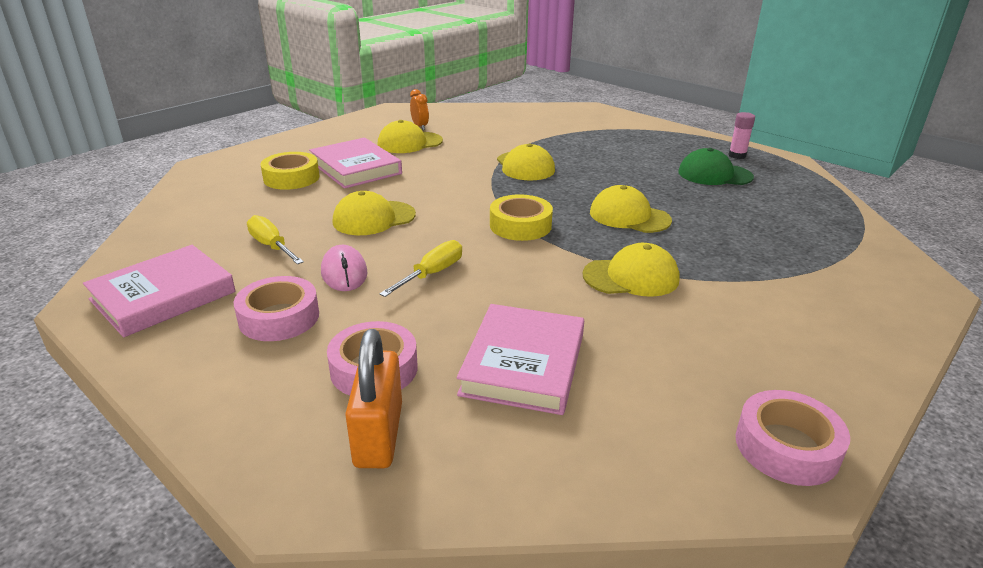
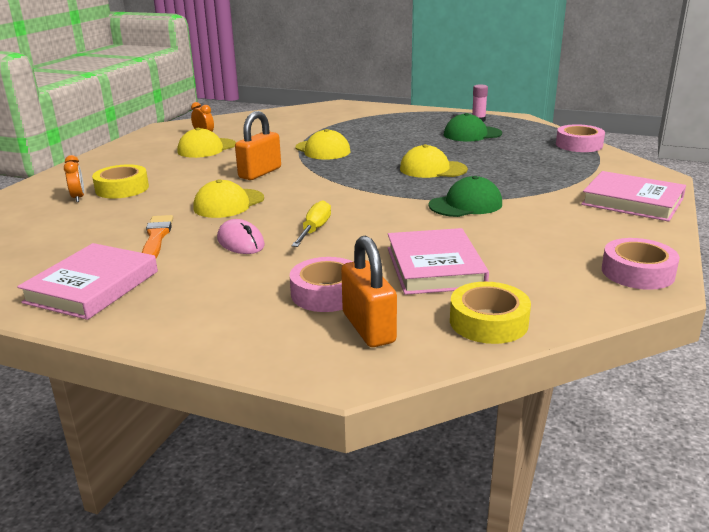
camera: 20 degrees left, 5 degrees down
pink tape [234,276,319,341] -> pink tape moved to [556,124,605,152]
yellow screwdriver [247,215,304,264] -> orange brush [142,215,173,258]
pink book [309,137,402,189] -> pink book moved to [581,171,686,222]
yellow tape [490,194,553,241] -> yellow tape moved to [450,282,531,344]
yellow cap [583,243,680,297] -> green cap [429,176,502,217]
none -> orange clock [64,155,84,202]
none -> orange padlock [235,111,281,180]

